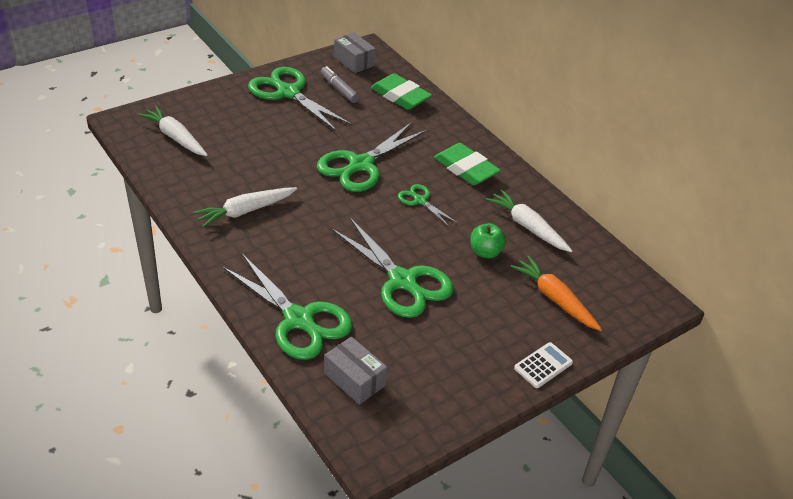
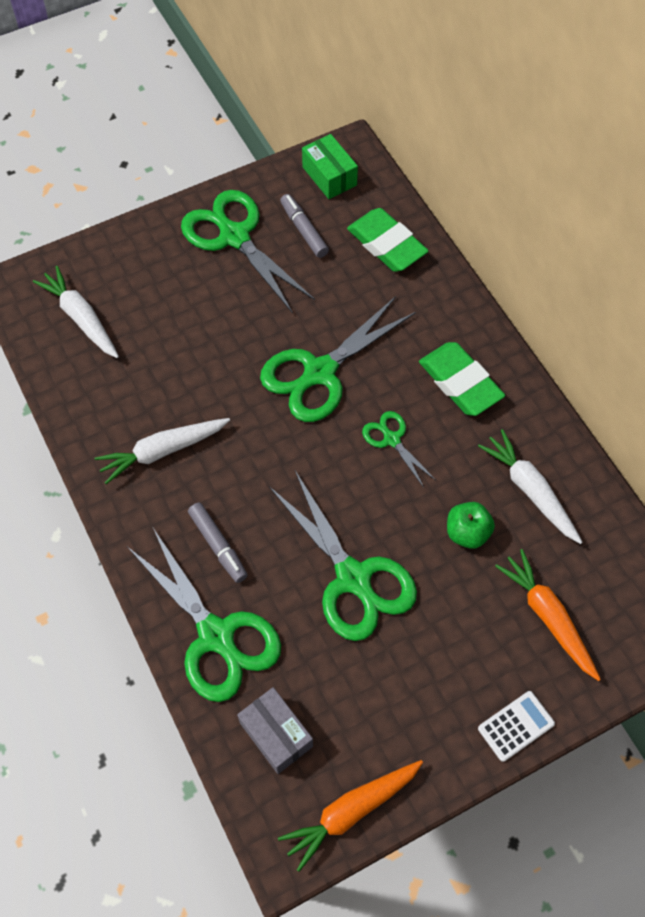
camera: 10 degrees right, 20 degrees up
grey box [334,33,376,73] -> green box [302,134,358,199]
none -> grey marker [188,503,248,583]
none -> orange carrot [278,760,423,872]

